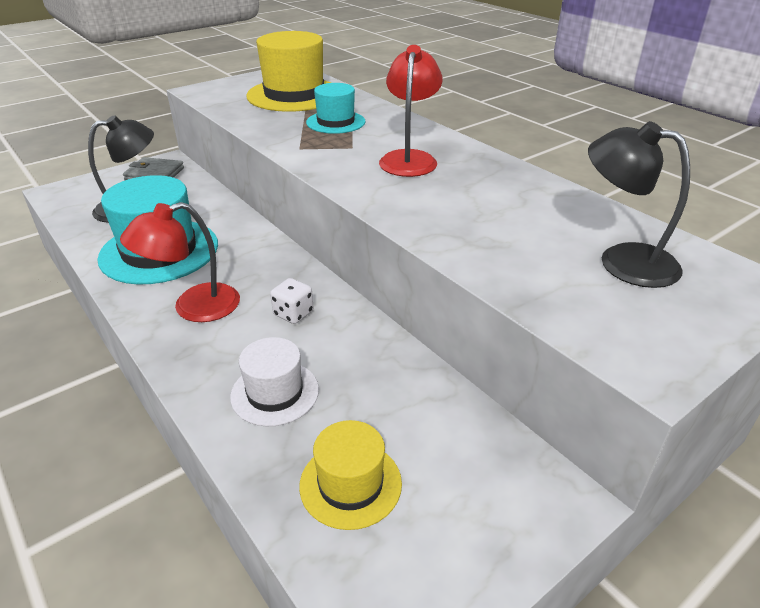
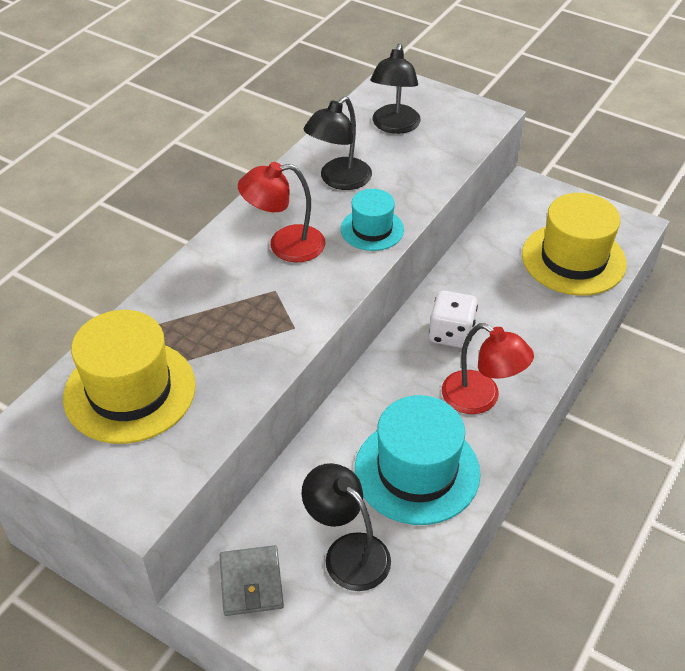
camera: 110 degrees left, 10 degrees up
white hat [230,337,319,426] -> none
white dice [270,278,314,324] -> white dice [429,291,478,348], size x1.55
yellow hat [299,420,402,530] -> yellow hat [522,193,627,296], size x1.77
turquoise hat [306,83,365,134] -> turquoise hat moved to [341,189,404,251]
none -> black lamp [304,97,372,190]

